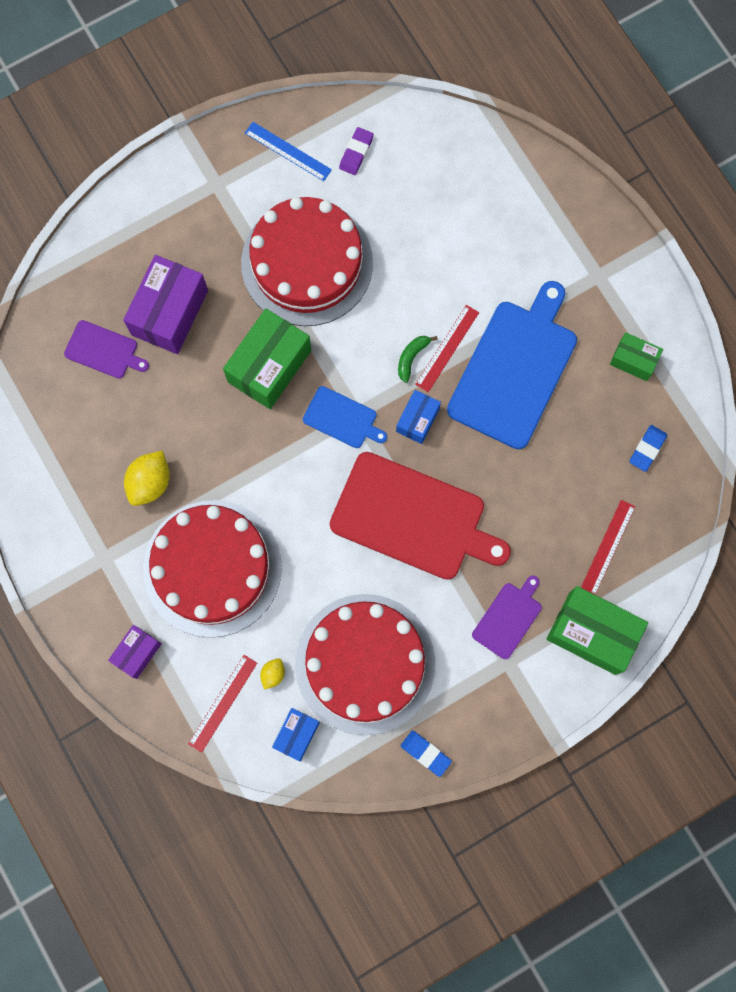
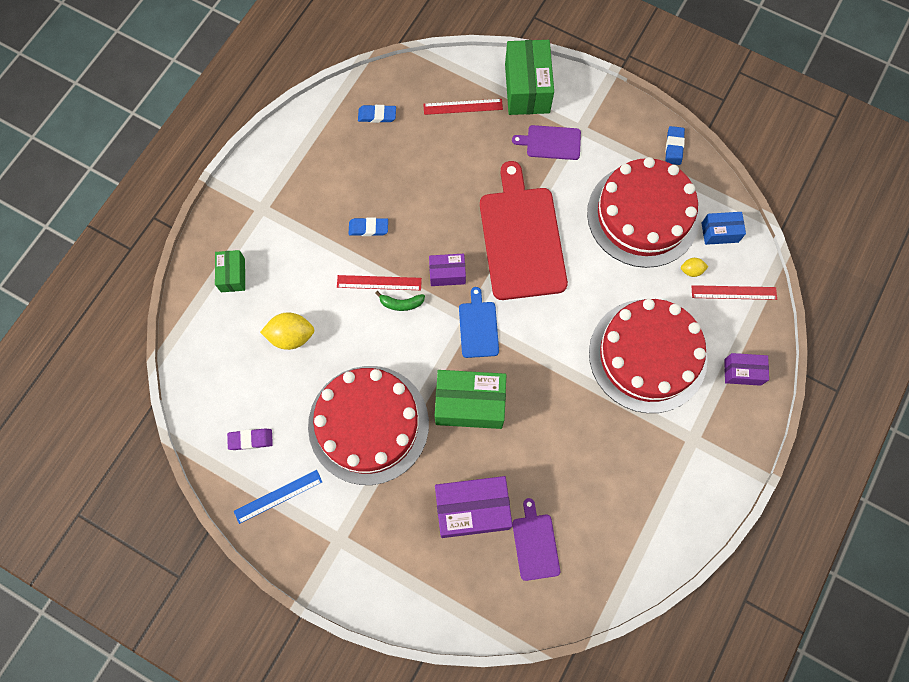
camera: 120 degrees left, 5 degrees down
yellow lemon [124,451,170,506] -> yellow lemon moved to [260,312,314,350]
blue ruler [245,122,332,181] -> blue ruler turned 60 degrees clockwise [234,470,322,524]
blue box [396,390,441,444] -> purple box [429,254,466,286]
blue cutting board [447,281,577,449] -> blue eraser [349,218,388,236]
green box [610,332,663,381] -> green box moved to [215,250,245,292]

